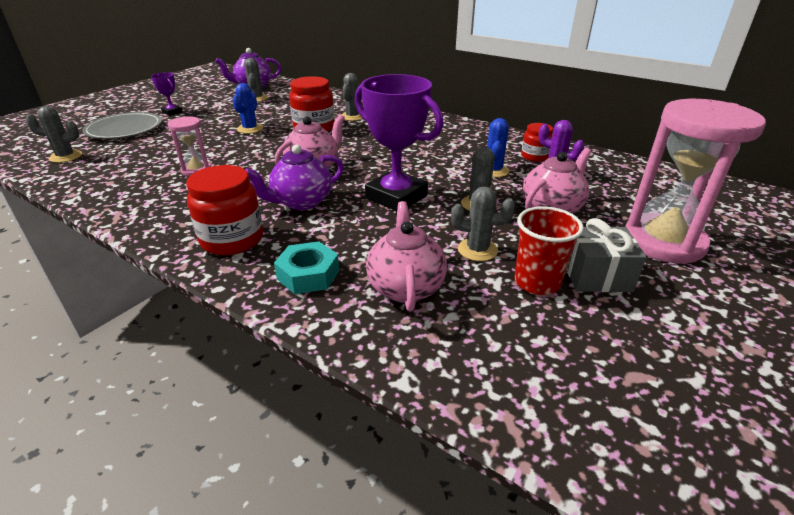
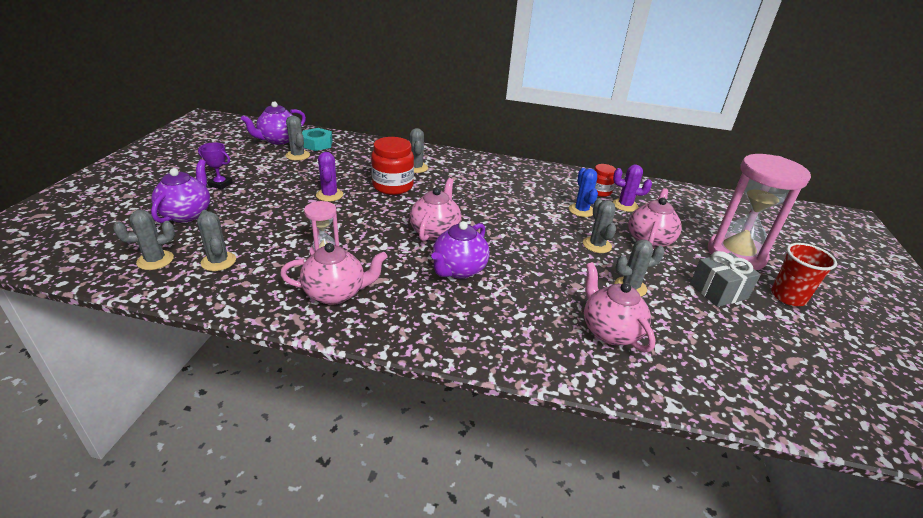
camera: 25 degrees left, 0 degrees up
grey plate [82,112,162,139] -> purple teapot [151,159,210,223]
red jar [186,165,263,255] -> none
blue cactus [232,83,263,134] -> purple cactus [316,152,343,202]
turquoise nut [274,242,339,294] -> turquoise nut moved to [302,128,333,151]
purple trophy [355,74,443,211] -> none
red cup [514,206,584,295] -> red cup moved to [771,243,837,306]
none -> grey cactus [197,210,236,271]
none -> pink teapot [280,243,387,305]

